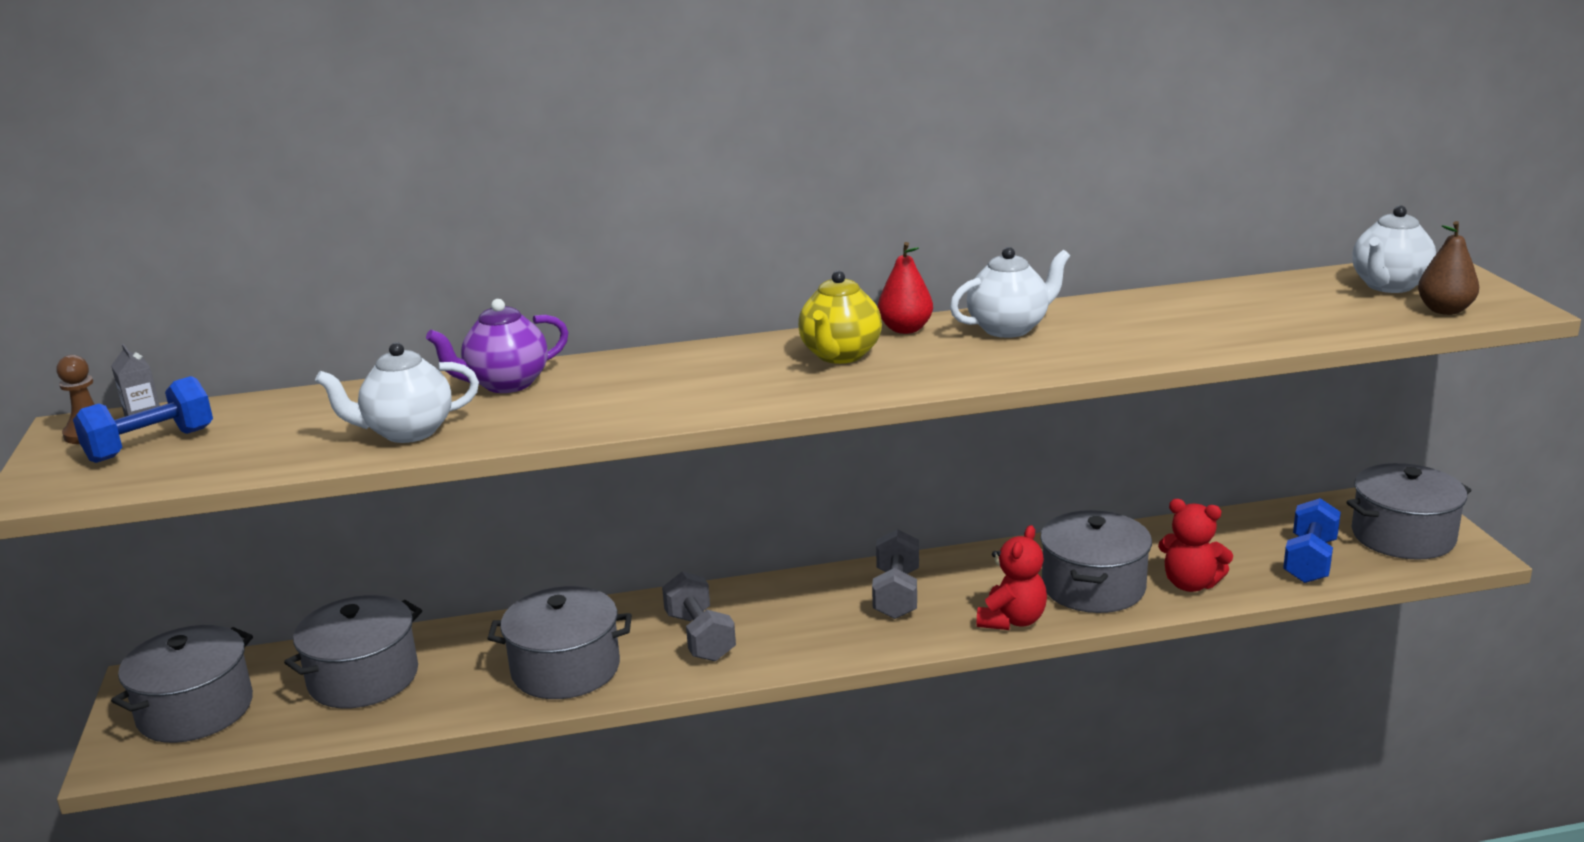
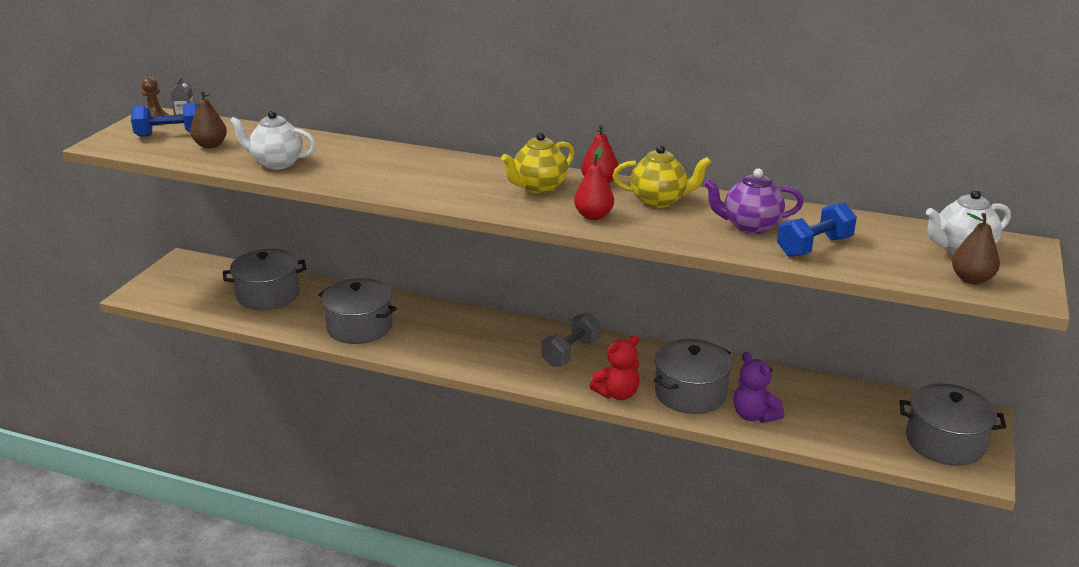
camera: 30 degrees right, 5 degrees up
grey pot [111,625,253,743] -> none
purple teapot [426,299,569,393] -> purple teapot moved to [704,169,804,234]
grey dumbbell [662,571,736,662] -> none
white teapot [950,247,1070,338] -> yellow teapot [613,145,711,208]
red teddy bear [1158,499,1233,592] -> purple teddy bear [734,352,784,423]
blue dumbbell [1283,498,1341,583] -> blue dumbbell moved to [777,202,857,257]
none -> brown pear [190,90,227,148]
none -> red pear [574,147,614,220]

